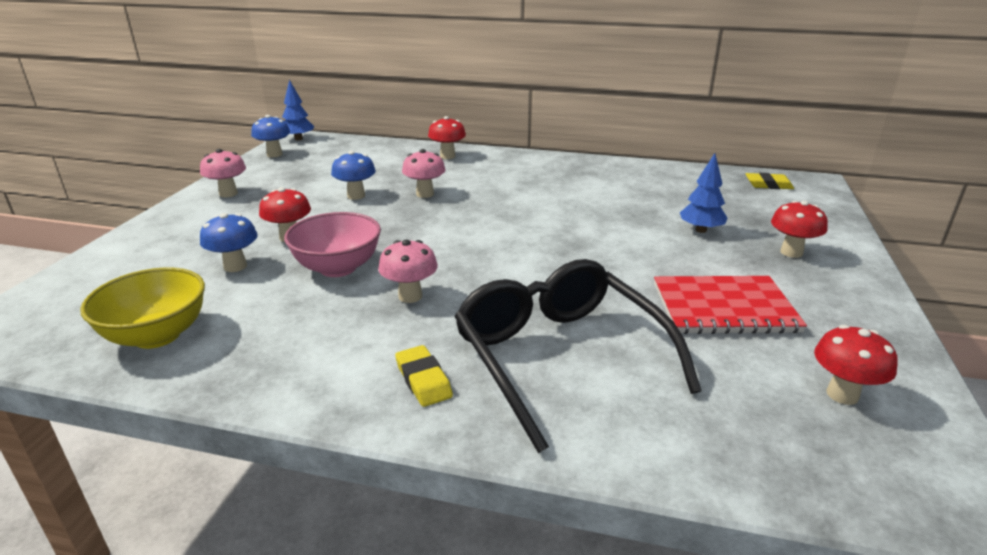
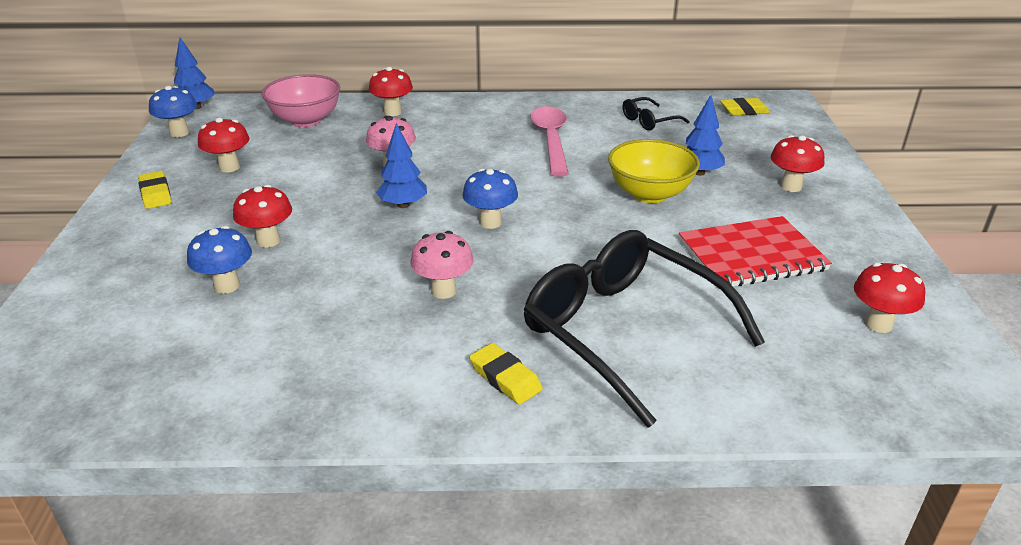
camera: 15 degrees left, 5 degrees up
yellow bowl [80,267,205,349] -> yellow bowl moved to [608,139,700,203]
pink mushroom [200,149,246,197] -> yellow eraser [138,171,171,209]
pink bowl [284,212,381,277] -> pink bowl moved to [262,74,340,127]
blue mushroom [331,151,376,200] -> blue mushroom moved to [462,169,518,229]
none -> red mushroom [198,118,249,173]
none -> blue tree [376,123,427,208]
none -> pink spoon [530,106,569,177]
none -> black glasses [623,97,689,131]

